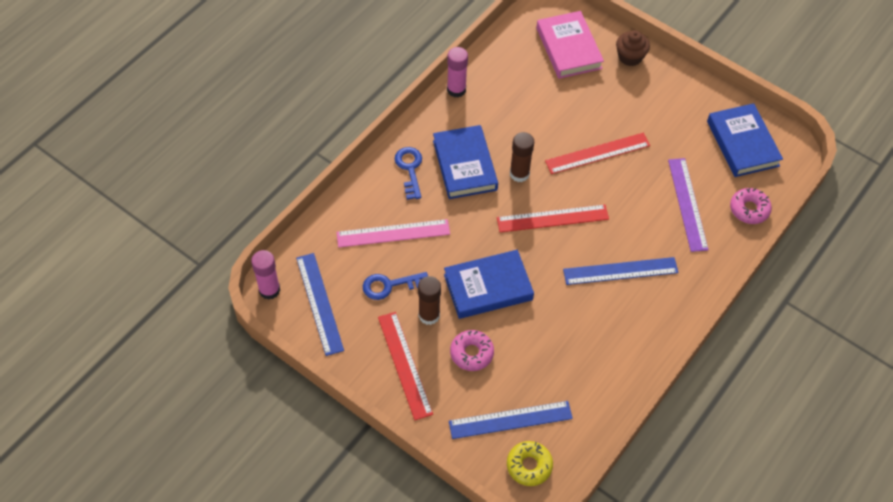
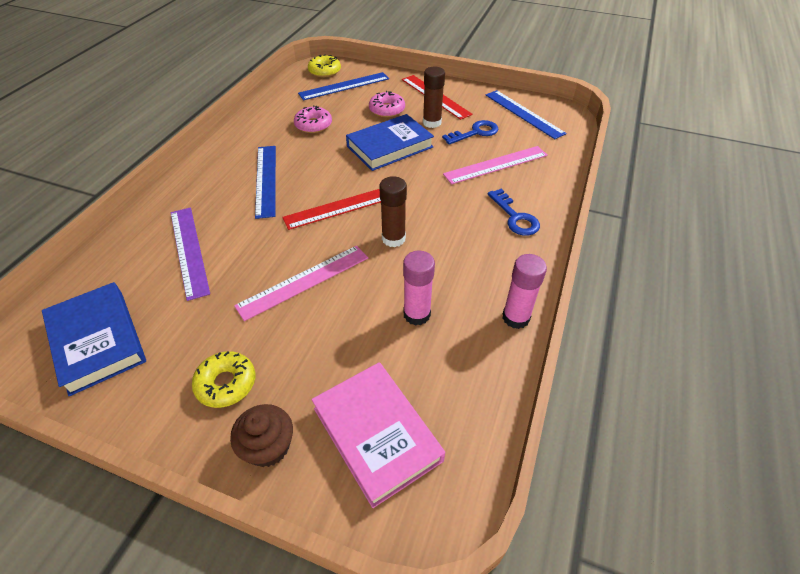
camera: 165 degrees right, 10 degrees down
pink glue stick [251,250,280,300] -> pink glue stick moved to [403,251,435,326]
blue book [433,125,498,199] -> none
red ruler [545,133,650,174] -> pink ruler [234,246,368,321]
blue ruler [563,257,679,285] -> blue ruler turned 75 degrees counterclockwise [255,146,276,219]
pink donut [730,188,772,224] -> pink donut moved to [294,105,332,133]
none -> yellow donut [192,351,255,408]

